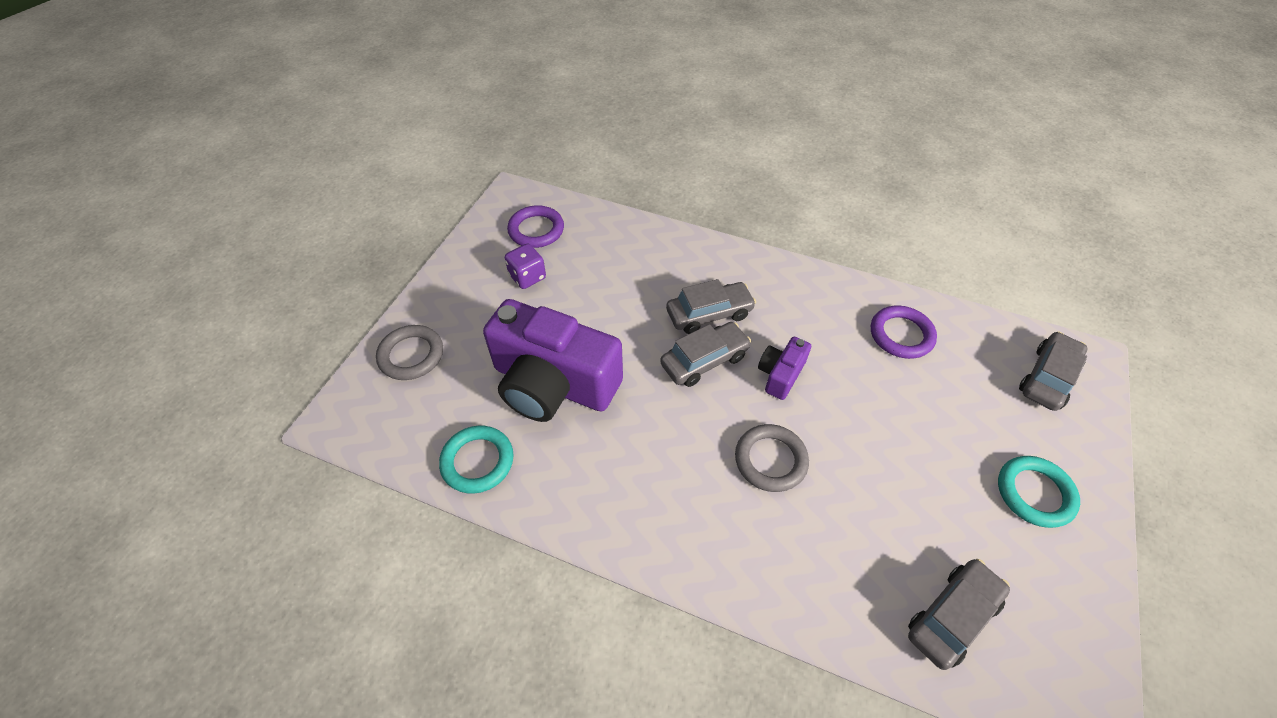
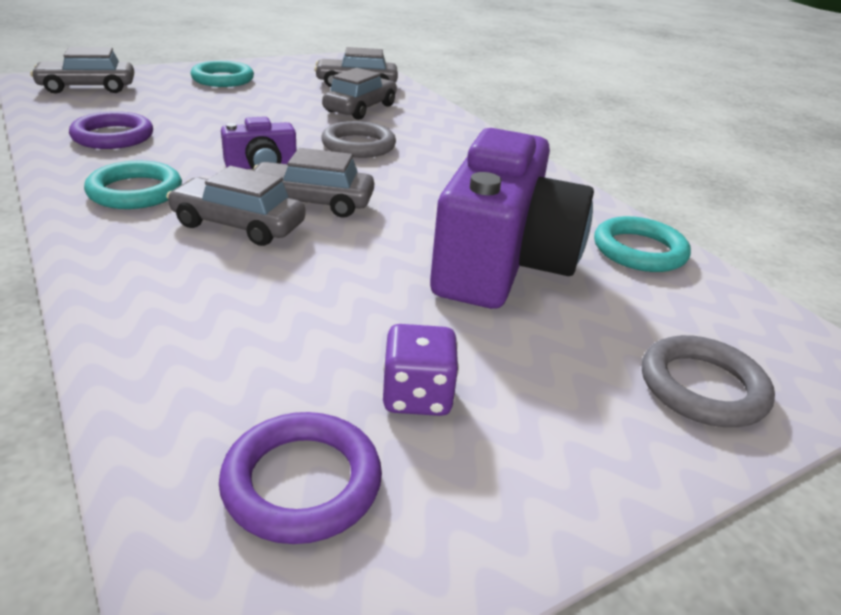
camera: 145 degrees left, 20 degrees down
purple camera [483,299,623,422] -> purple camera turned 45 degrees clockwise [430,128,594,309]
none -> turquoise ring [84,161,182,209]
none -> grey car [322,68,397,120]

